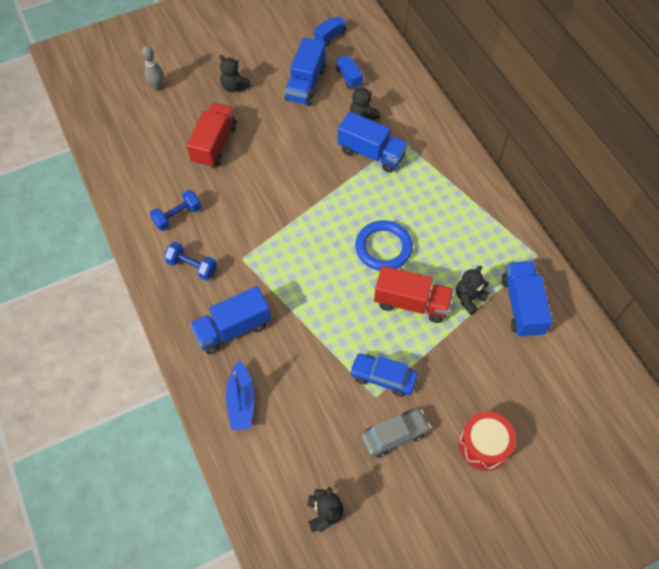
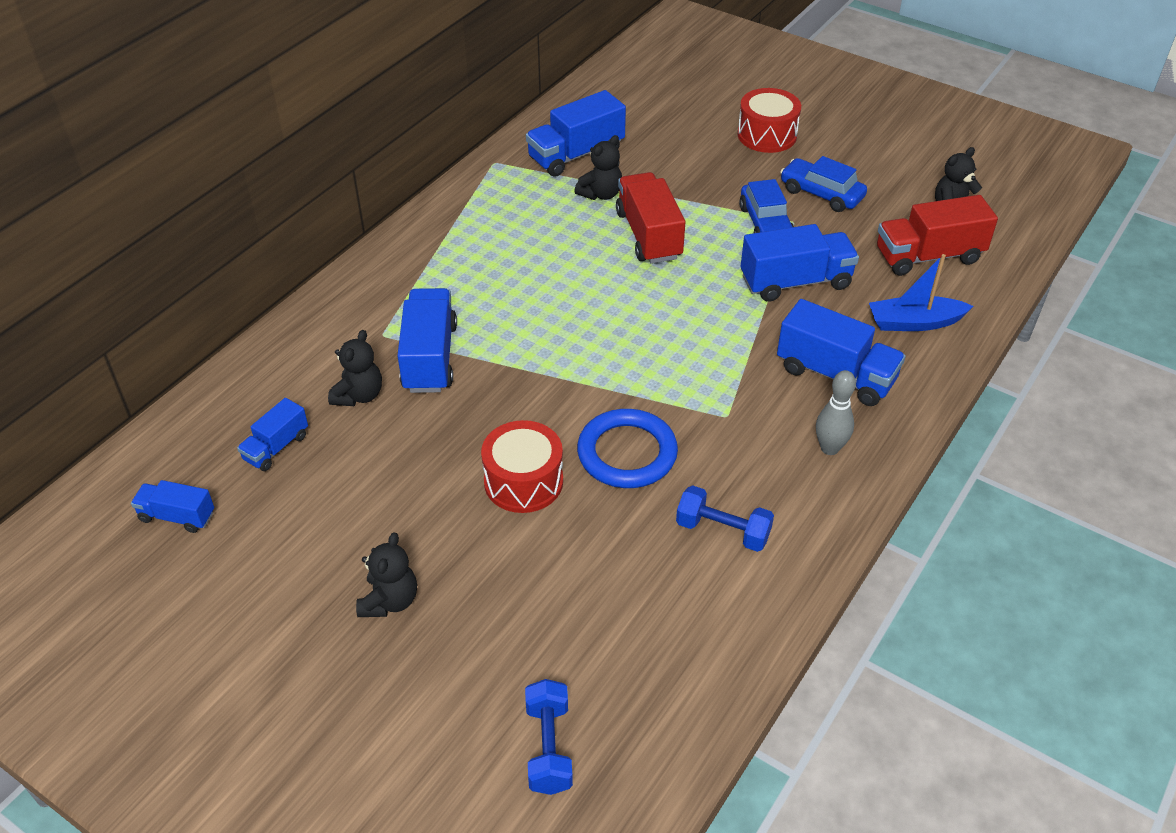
camera: 120 degrees left, 15 degrees down
grey bowling pin [142,45,164,91] -> grey bowling pin moved to [816,370,856,455]
blue dumbbell [164,242,217,281] -> blue dumbbell moved to [525,679,573,795]
red truck [187,103,237,168] -> red truck moved to [877,195,998,276]
blue boat [226,361,255,430] -> blue boat turned 150 degrees counterclockwise [869,254,973,331]
blue truck [285,37,326,106] -> blue truck moved to [741,224,859,302]
blue ring [355,220,413,271] -> blue ring moved to [577,409,678,488]
grey car [361,409,431,458] -> blue car [780,156,867,212]
black teddy bear [456,266,490,315] -> black teddy bear turned 60 degrees counterclockwise [574,135,622,200]
none -> red drum [481,420,563,513]

